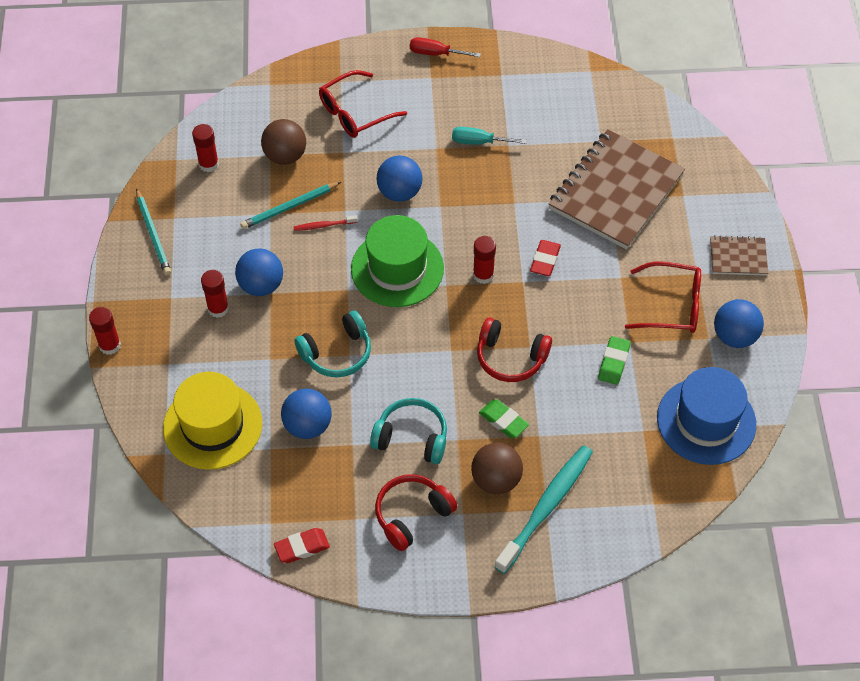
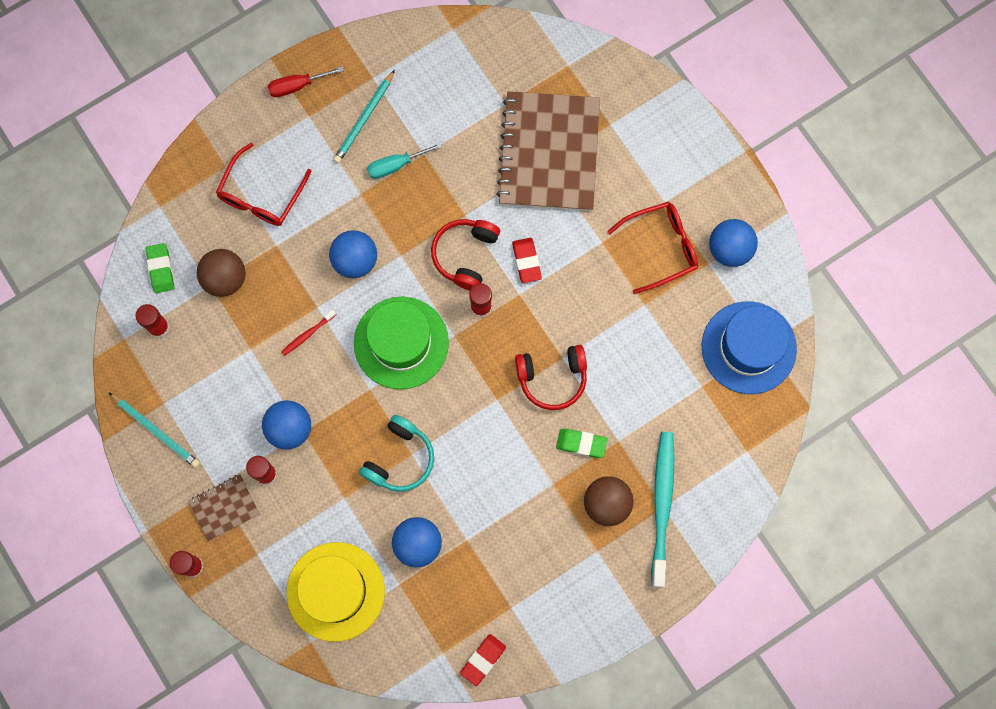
camera: 30 degrees left, 20 degrees up
turquoise pencil [240,182,341,229] -> turquoise pencil moved to [333,70,395,164]
turquoise headphones [370,398,447,464] -> none
red headphones [375,474,458,551] -> red headphones moved to [431,219,500,290]
green eraser [598,336,631,385] -> green eraser moved to [146,243,174,293]
brown notebook [710,235,768,276] -> brown notebook moved to [188,474,260,541]

